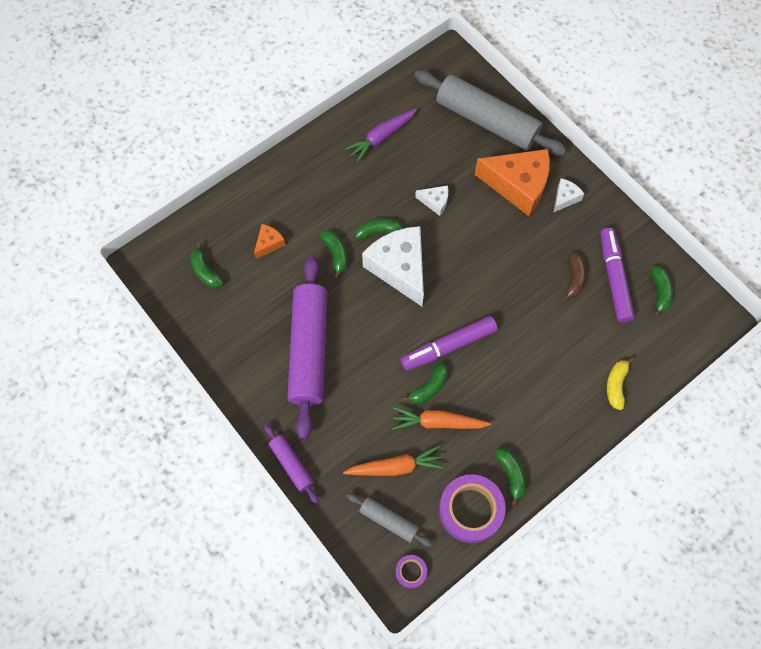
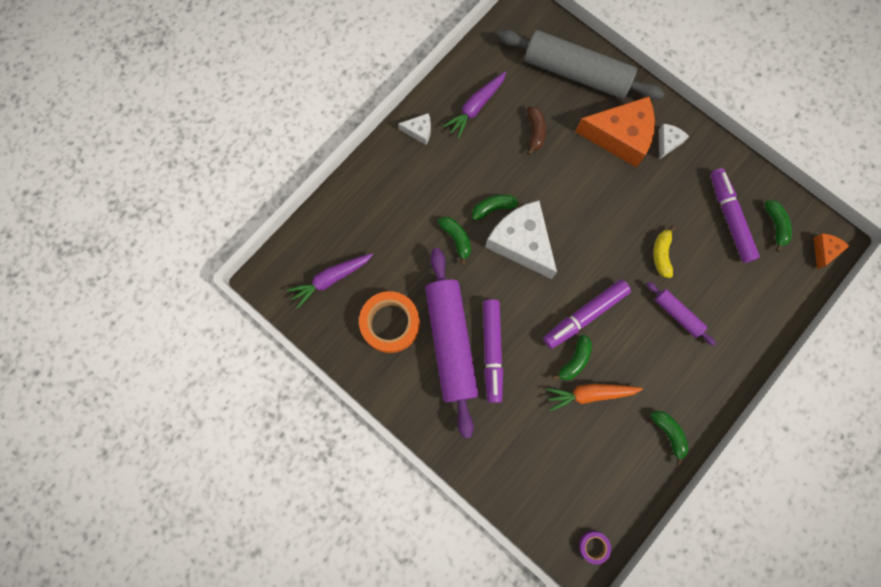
camera: 10 degrees left, 10 degrees up
green banana [190,243,224,288] -> purple carrot [287,253,373,309]
orange cheese [254,224,286,259] -> orange cheese moved to [813,234,849,270]
purple rolling pin [264,424,319,504] -> purple rolling pin moved to [646,281,716,346]
orange carrot [343,445,444,476] -> none
grey rolling pin [347,493,432,547] -> none
white cheese [415,185,448,216] -> white cheese moved to [398,113,431,145]
purple tape [439,474,506,543] -> none
brown banana [562,252,586,301] -> brown banana moved to [527,106,546,155]
yellow banana [607,357,634,410] -> yellow banana moved to [653,226,675,278]
none -> orange tape [359,291,420,353]
none -> purple marker [483,299,503,403]

